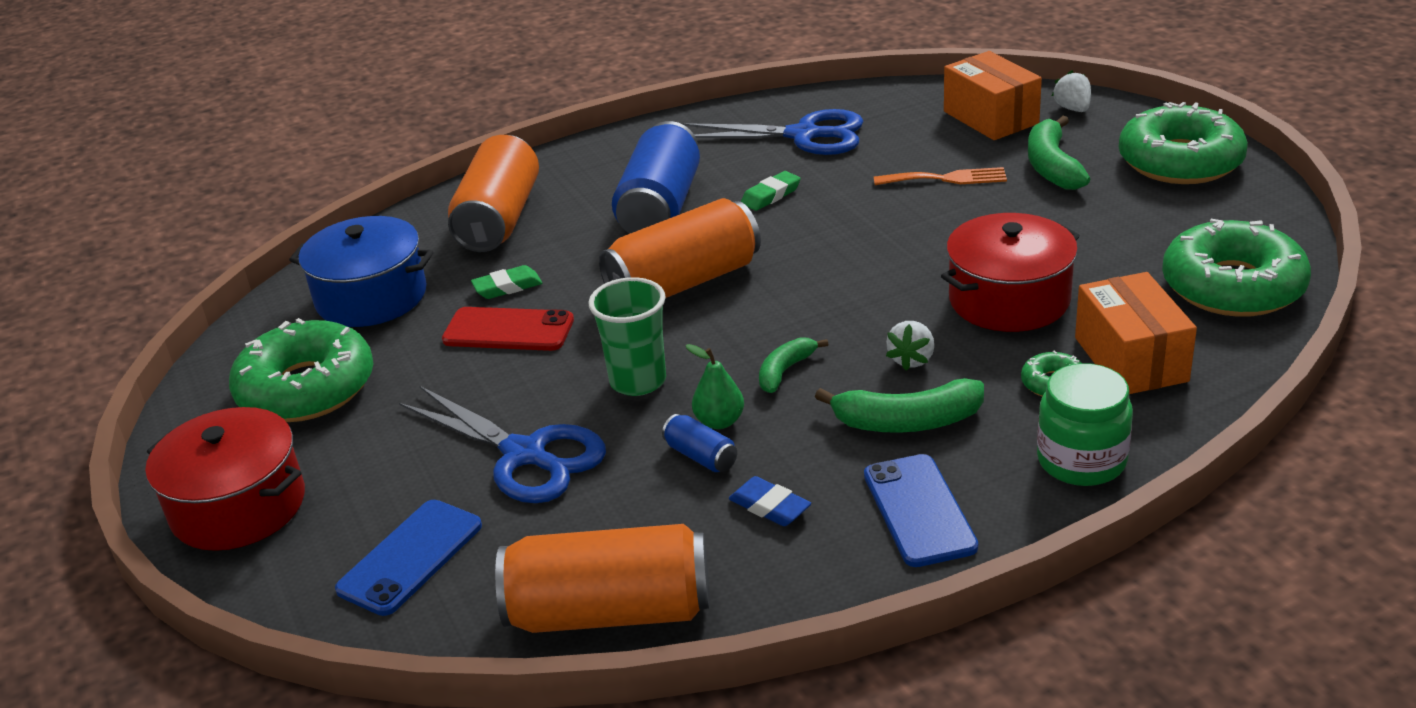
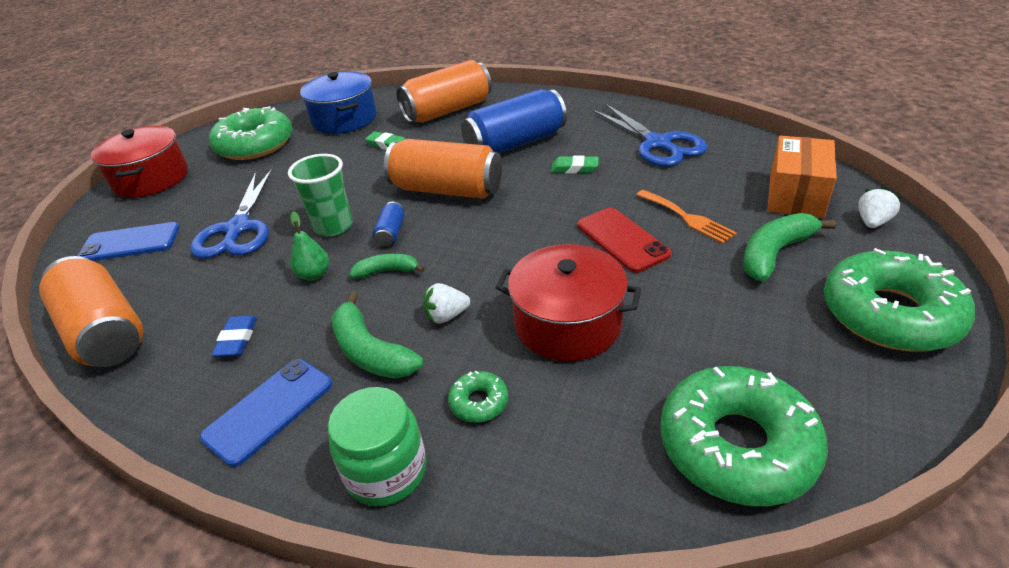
camera: 50 degrees right, 5 degrees up
red phone [442,307,574,351] -> red phone moved to [577,207,672,273]
blue can [662,414,737,472] -> blue can moved to [373,202,404,247]
orange box [1075,272,1197,394] -> none

